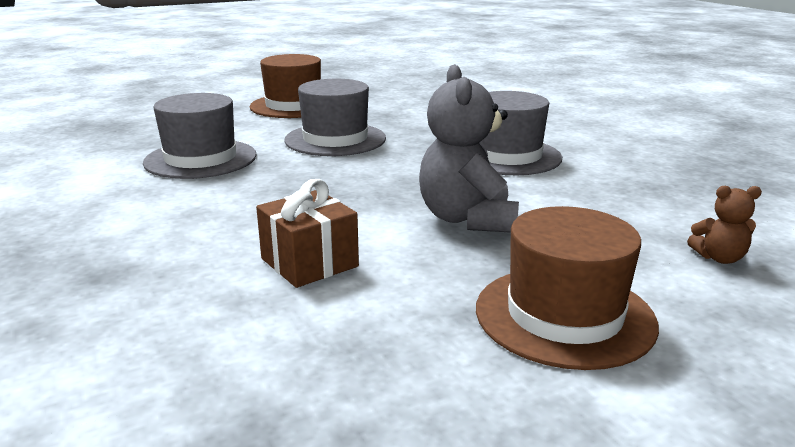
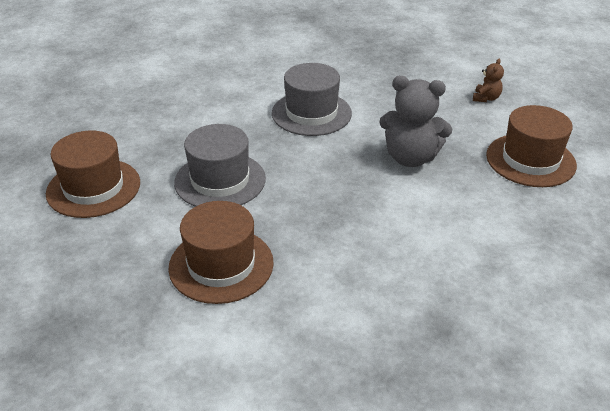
camera: 70 degrees left, 15 degrees up
grey hat [143,93,257,179] -> brown hat [168,201,274,304]
brown gift [256,179,359,288] -> none

